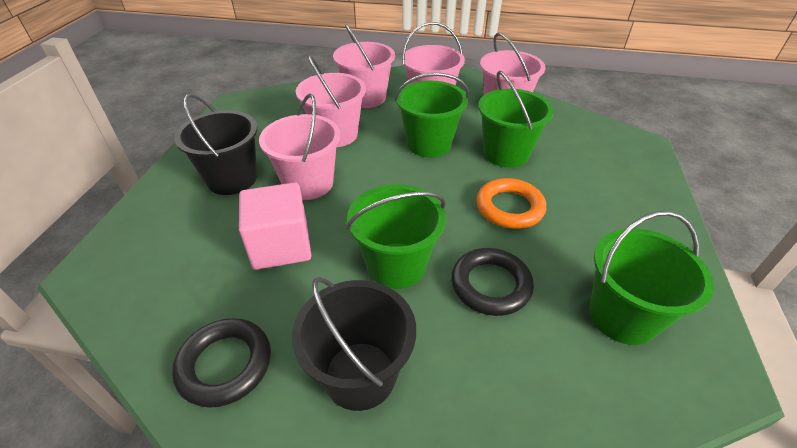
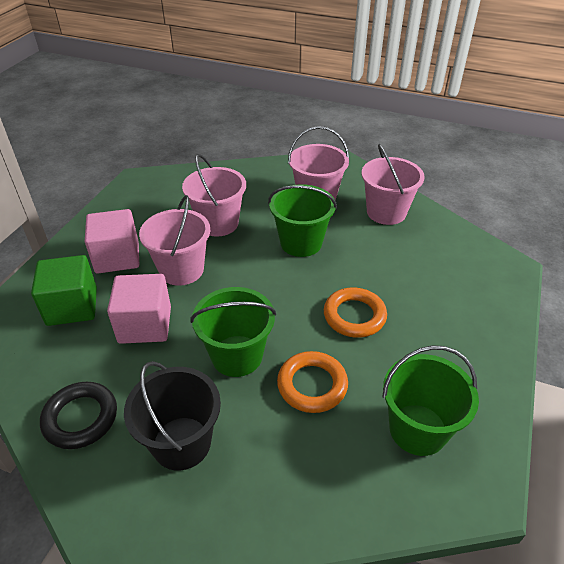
camera: 10 degrees right, 0 degrees up
black bucket [174,94,257,195] -> pink cube [85,209,139,273]
pink bucket [333,24,395,108] -> none
black ring [451,248,534,316] -> orange ring [277,351,348,413]
green bucket [478,71,554,168] -> none
none -> green cube [31,255,97,326]

